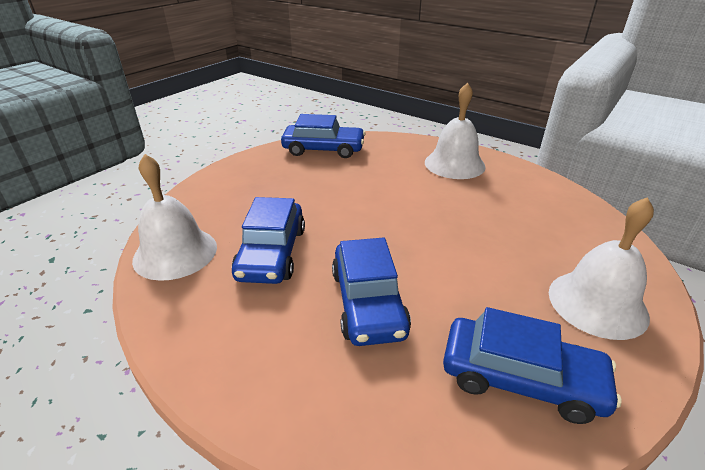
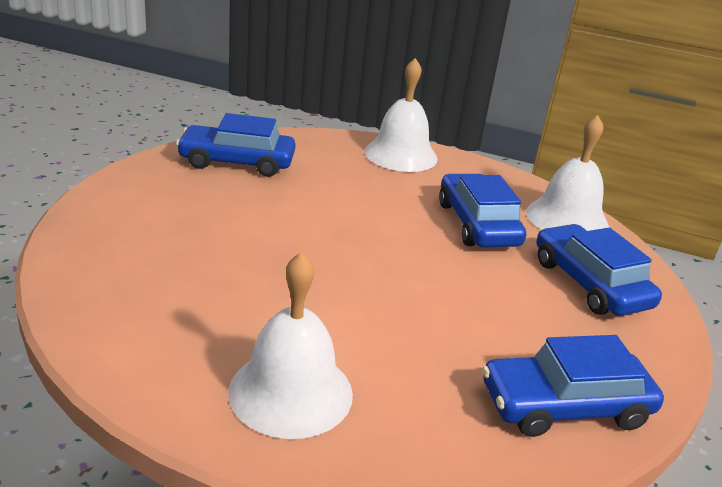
camera: 160 degrees right, 5 degrees down
blue car [332,237,411,346] -> blue car moved to [536,224,662,316]
white bell [549,197,654,340] -> white bell moved to [364,58,438,172]

